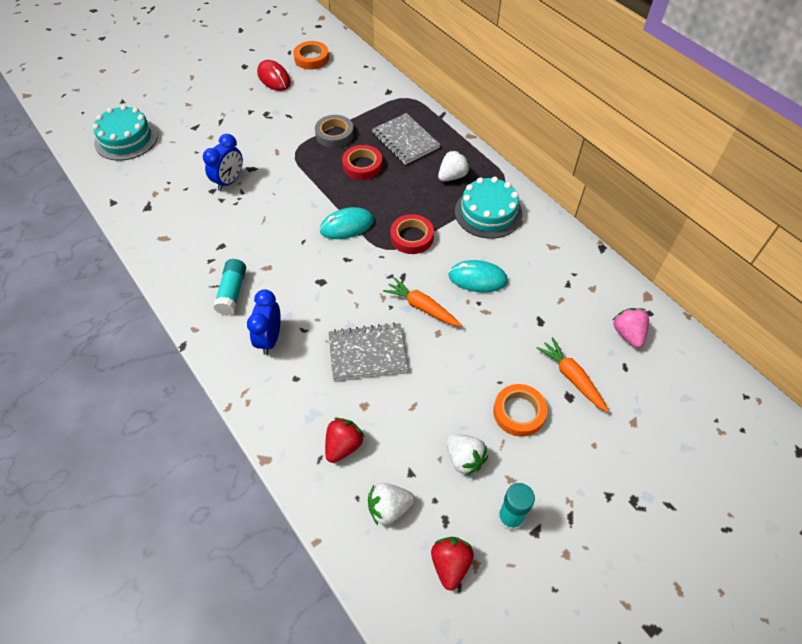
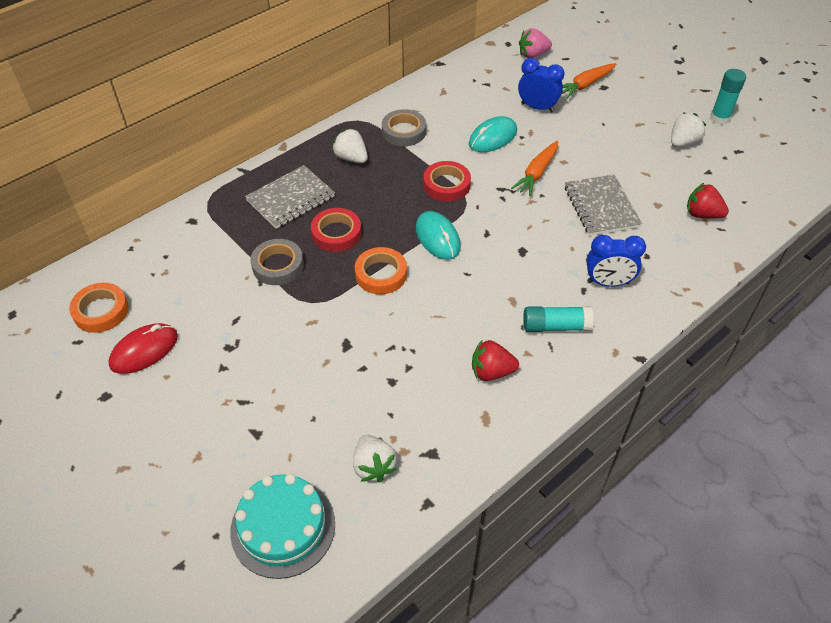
camera: 95 degrees left, 5 degrees down
blue clock [203,134,243,191] -> blue clock moved to [518,58,565,113]
white strawberry [368,483,415,525] -> white strawberry moved to [353,435,397,482]
red strawberry [431,537,474,591] -> red strawberry moved to [472,340,519,381]
turquoise mouse [448,260,508,292] -> turquoise mouse turned 45 degrees clockwise [469,116,517,152]
turquoise cake [455,177,522,239] -> grey tape [382,109,426,146]
orange tape [493,384,547,437] -> orange tape moved to [355,247,407,294]

